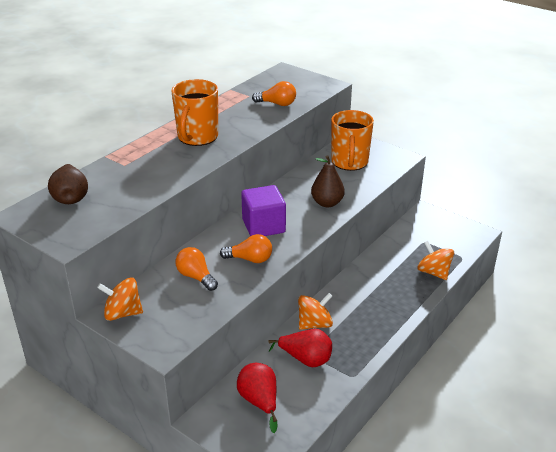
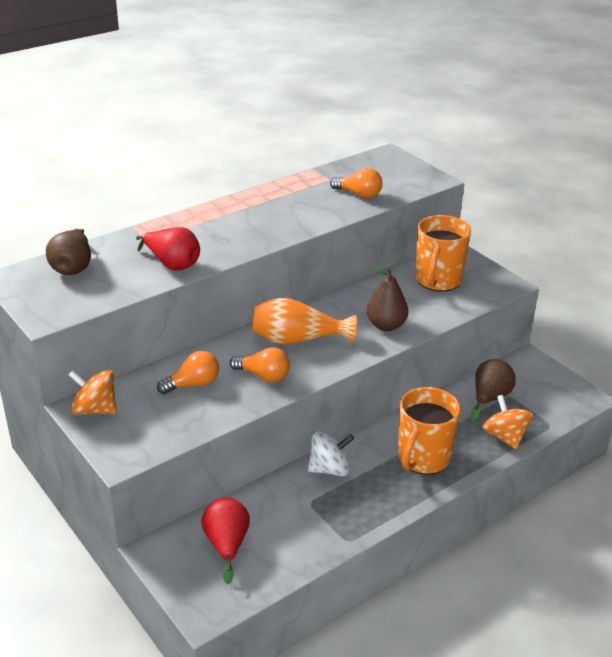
camera: 15 degrees right, 0 degrees up
orange mug [171,79,218,146] -> orange mug moved to [398,387,461,475]
orange light bulb [175,247,218,291] -> orange light bulb turned 90 degrees clockwise [157,351,219,394]
purple cube [241,185,286,236] -> orange vase [252,298,357,345]
red pear [268,329,332,367] -> red pear moved to [136,227,200,271]
orange spinning top [298,293,333,330] -> white spinning top [308,431,354,476]
none -> brown pear [471,359,516,421]

